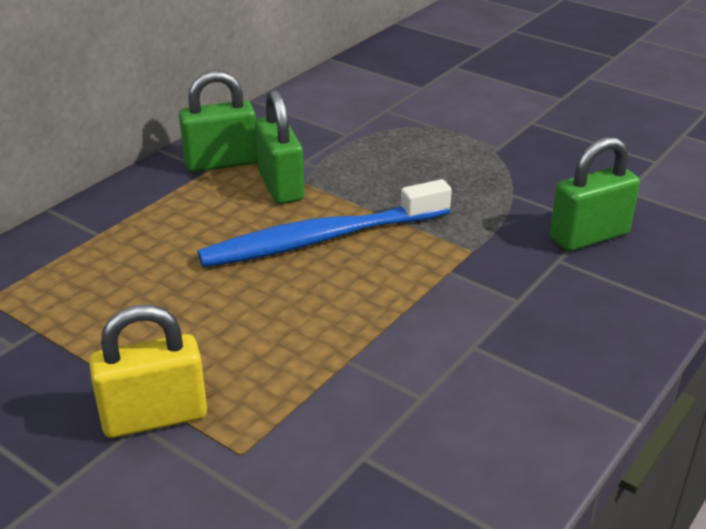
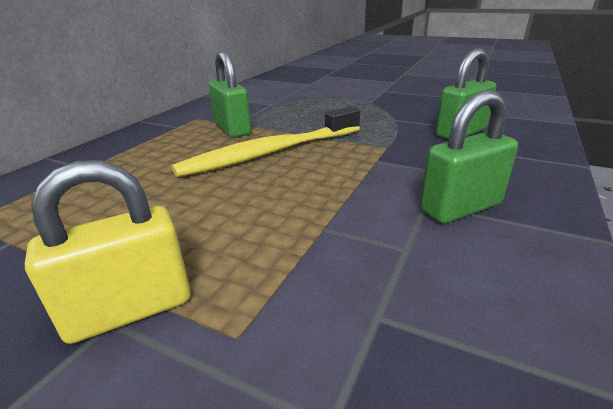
camera: 10 degrees left, 5 degrees down
green padlock [179,70,257,172] -> green padlock moved to [420,90,518,224]
blue toothbrush [197,179,452,268] -> yellow toothbrush [172,106,360,177]

